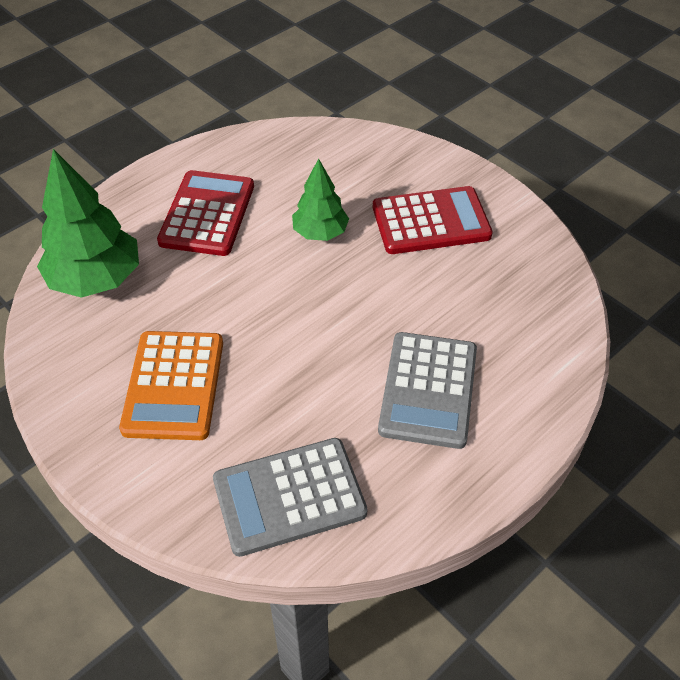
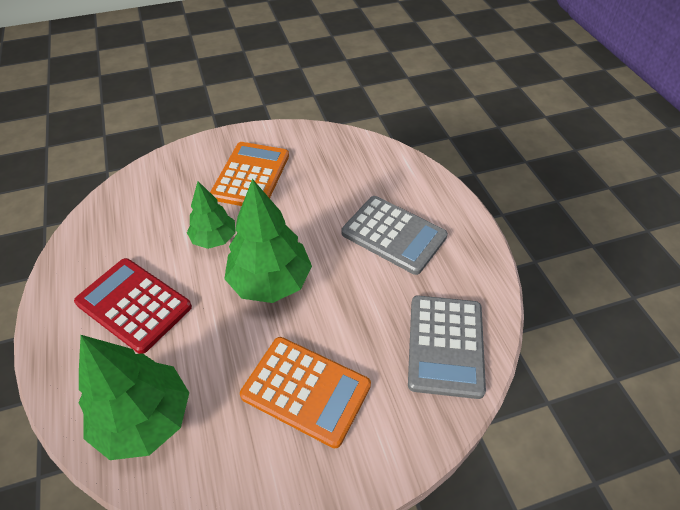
camera: 65 degrees left, 0 degrees up
red calculator [373,186,493,254] -> orange calculator [210,142,289,206]
none -> green tree [224,179,312,303]

